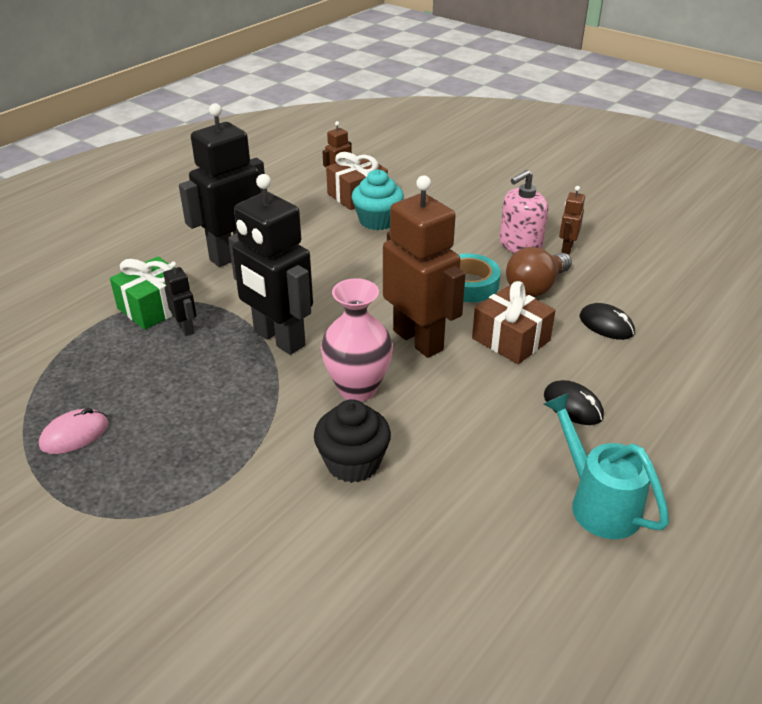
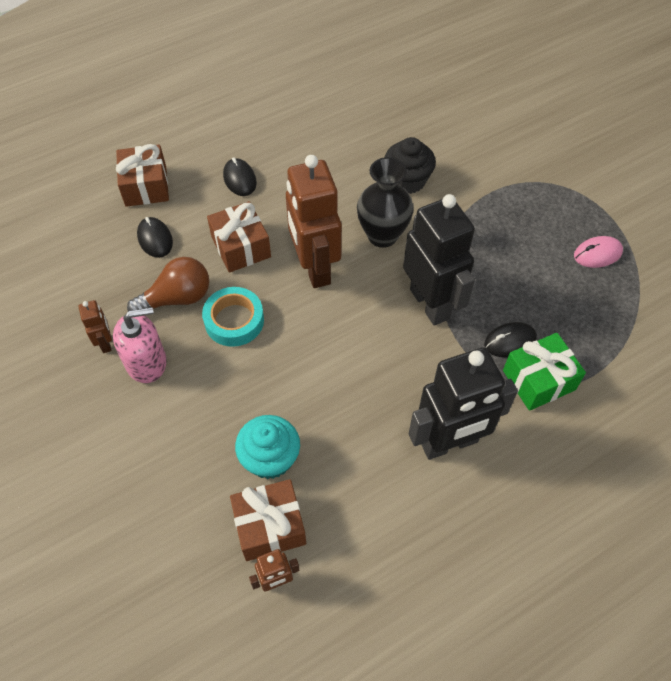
camera: 160 degrees left, 20 degrees up
black robot [164,262,196,336] -> black mouse [484,322,537,357]
pink vase [321,278,393,401] -> black vase [357,157,414,248]
turquoise watering can [544,393,669,539] -> none
brown robot [559,186,585,254] -> brown robot turned 60 degrees counterclockwise [79,300,112,353]
none -> brown gift [116,144,169,207]

